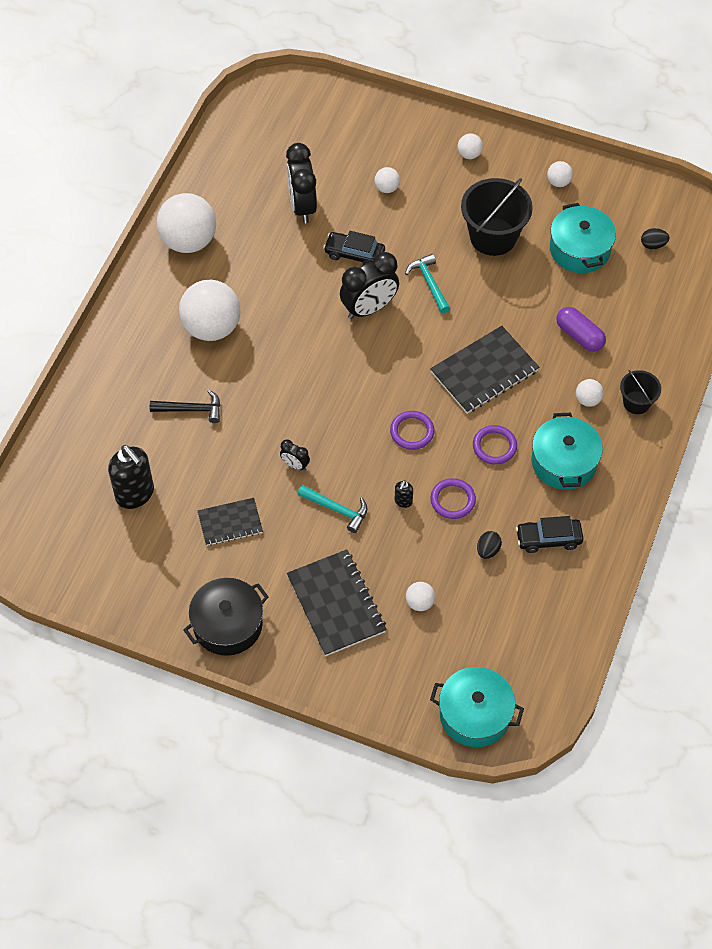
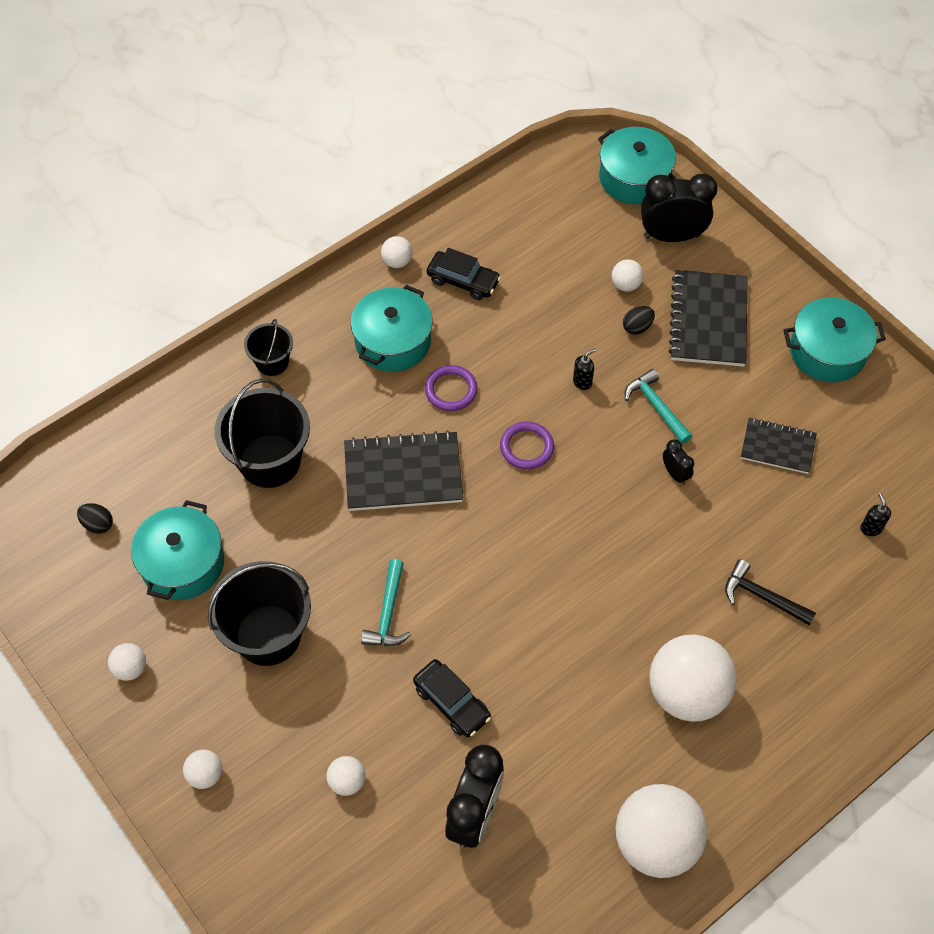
camera: 150 degrees left, 0 degrees up
black soap dispenser [108,445,154,509] -> black soap dispenser [860,493,891,536], size x0.45
black pot [184,578,269,656] -> turquoise pot [783,298,886,382]
black clock [340,252,399,319] -> black clock moved to [641,174,717,242]
purple ring [430,478,476,519] -> none
black egg [477,531,502,559] -> black egg moved to [623,306,655,335]
purple capsule [557,307,606,352] -> black bucket [214,379,310,488]
white ball [576,379,604,407] -> white ball moved to [381,236,413,268]

